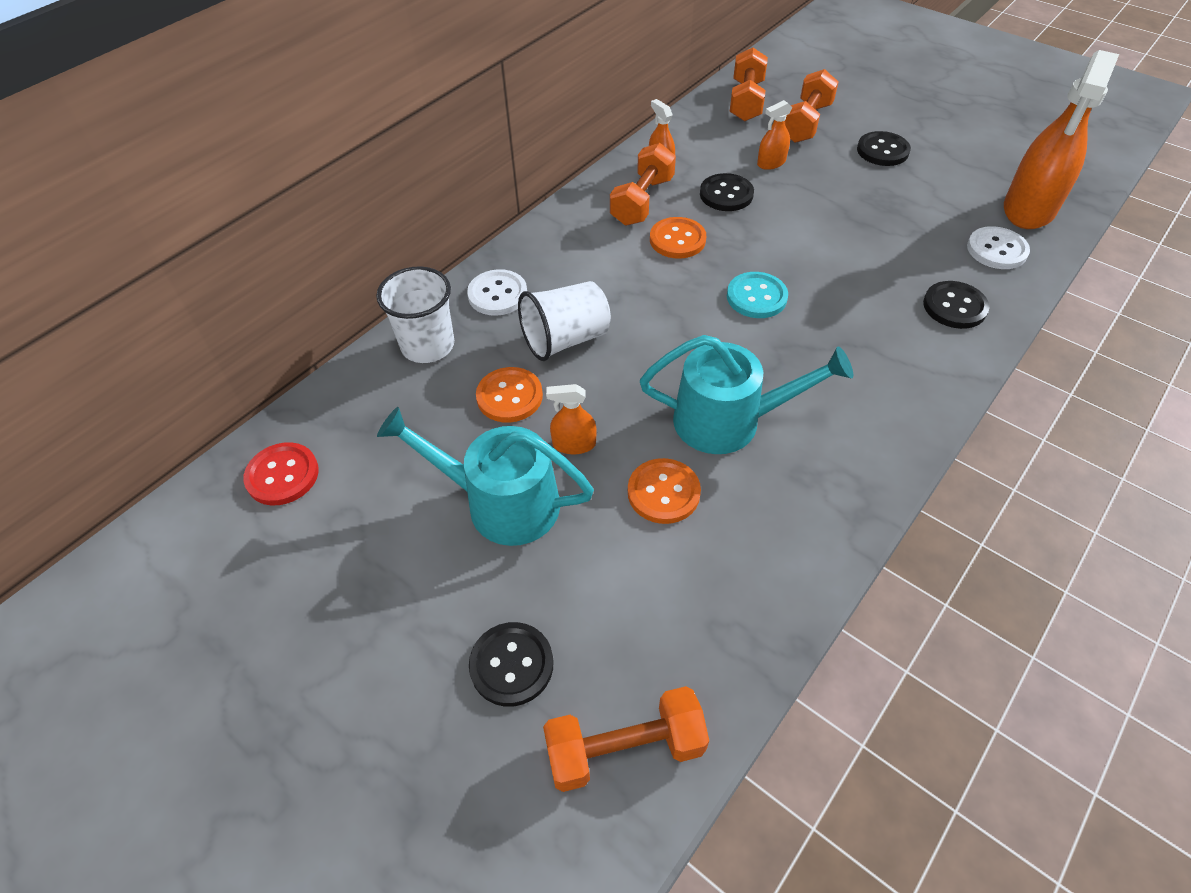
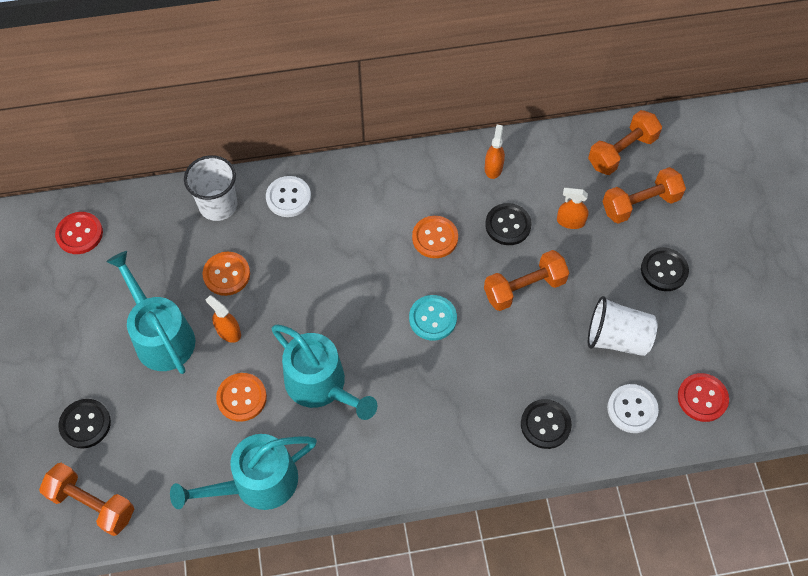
camera: 40 degrees right, 10 degrees up
white cup [518,281,611,361] -> white cup moved to [588,296,658,356]
orange dumbbell [610,143,676,226] -> orange dumbbell moved to [484,250,569,311]
orange spray bottle [1004,50,1119,229] -> red button [678,373,729,422]
none -> turquoise watering can [170,434,317,510]

